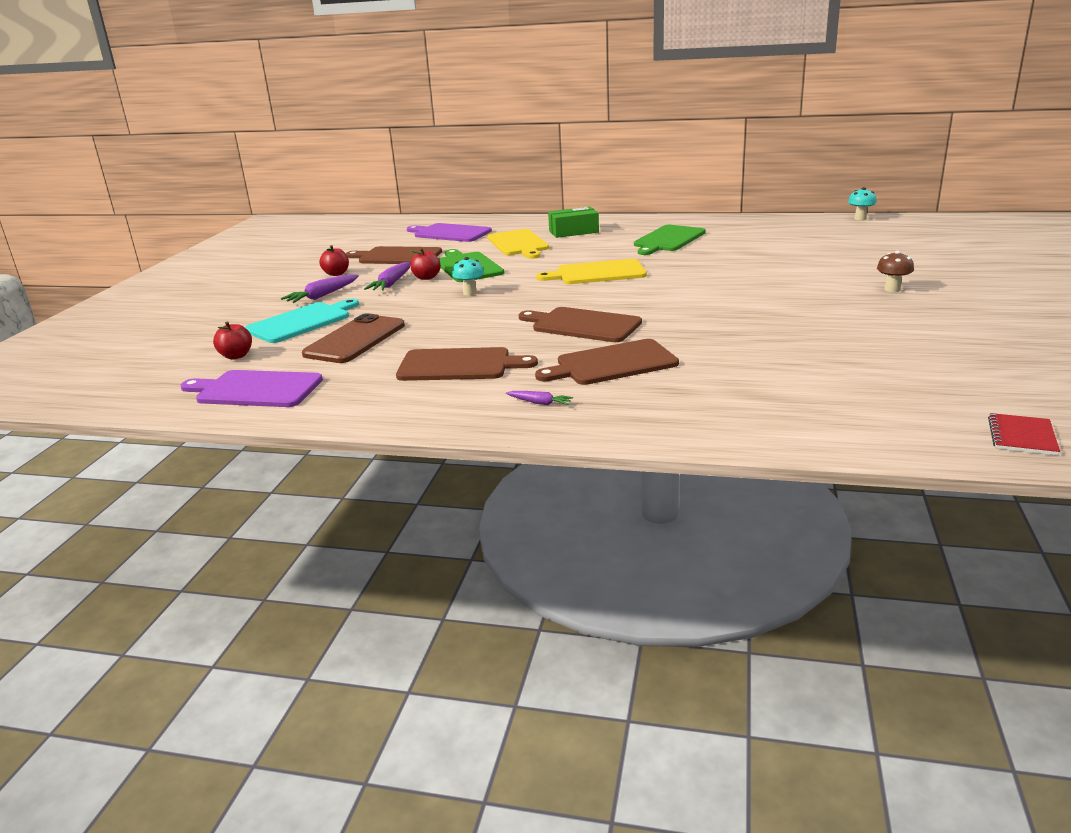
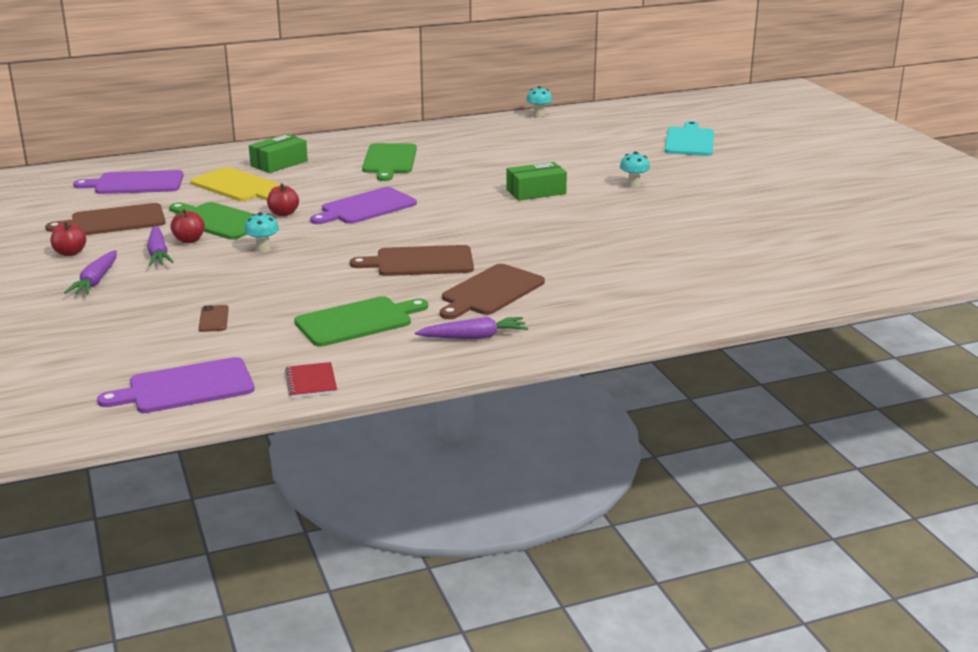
camera: 35 degrees left, 0 degrees up
red apple [213,321,252,360] -> red apple moved to [267,183,299,216]
turquoise cutting board [245,299,359,343] -> turquoise cutting board moved to [665,121,714,156]
brown phone [302,313,405,363] -> brown phone [199,305,229,332], size x0.46
brown cutting board [396,347,538,381] -> green cutting board [294,296,428,347]
purple carrot [506,391,573,405] -> purple carrot [415,317,528,339], size x1.78
yellow cutting board [536,259,647,284] -> purple cutting board [310,187,417,224]
brown mushroom [877,251,914,292] -> turquoise mushroom [620,151,650,187]
red notebook [988,413,1060,456] -> red notebook moved to [285,362,337,398]
none -> green box [506,162,567,201]

